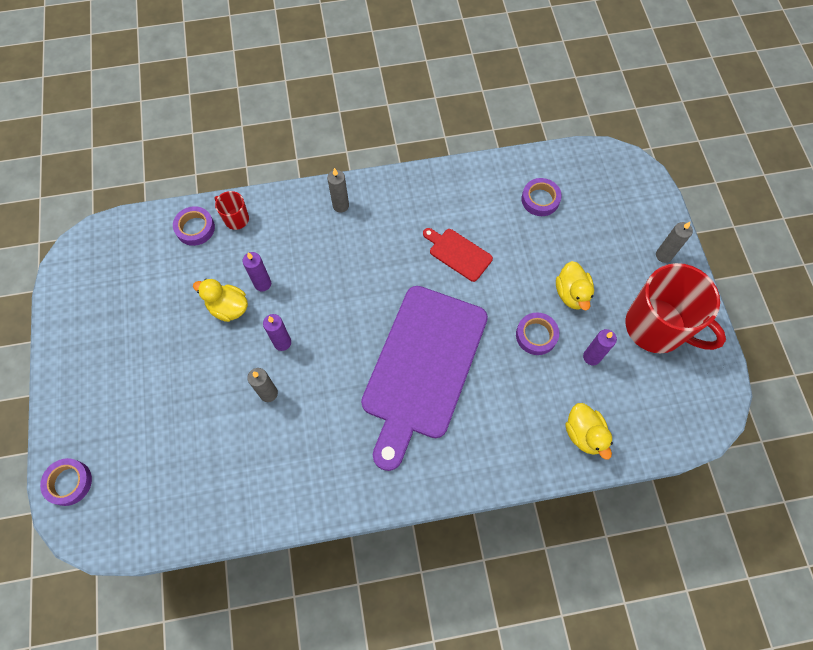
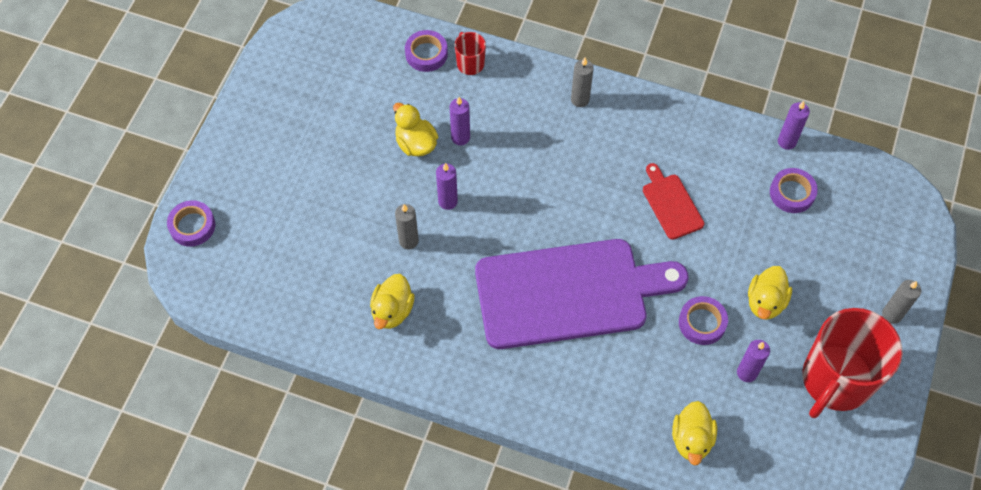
camera: 30 degrees right, 5 degrees down
purple cutting board [361,286,488,471] -> purple cutting board turned 150 degrees counterclockwise [475,239,688,349]
red mug [625,263,726,353] -> red mug turned 60 degrees clockwise [802,308,903,418]
none -> yellow duck [370,274,415,329]
none -> purple candle [778,101,810,150]

